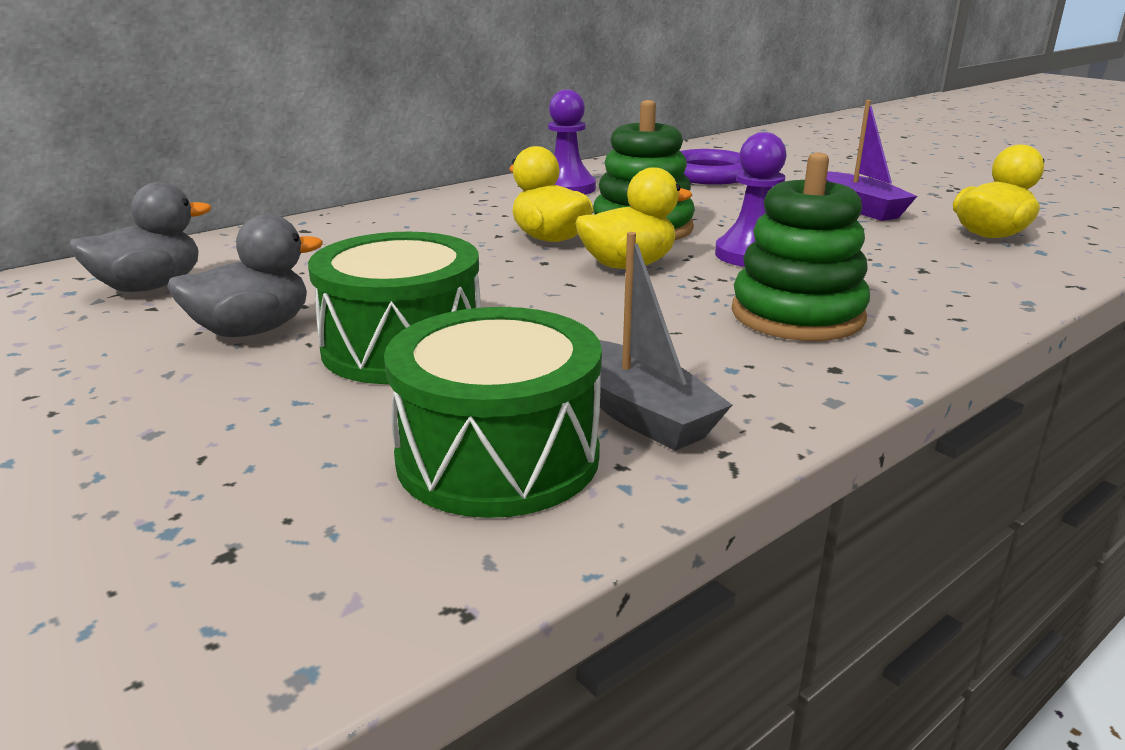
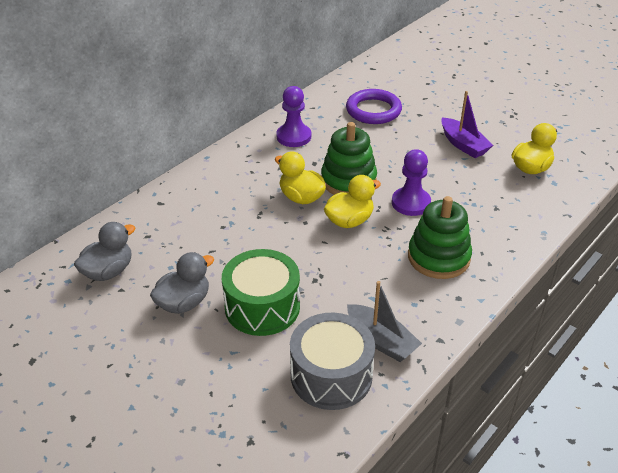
camera: 10 degrees left, 15 degrees up
green drum [384,307,602,518] -> grey drum [290,313,375,410]

